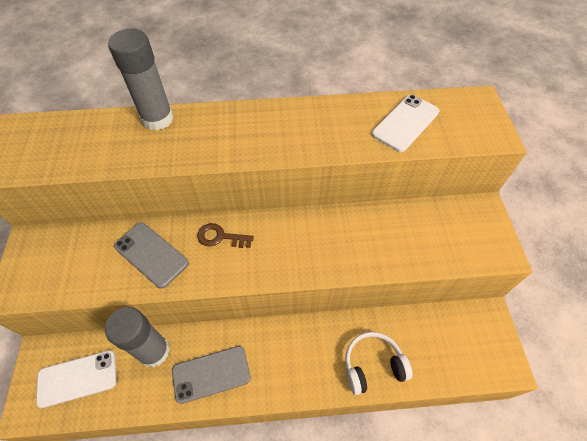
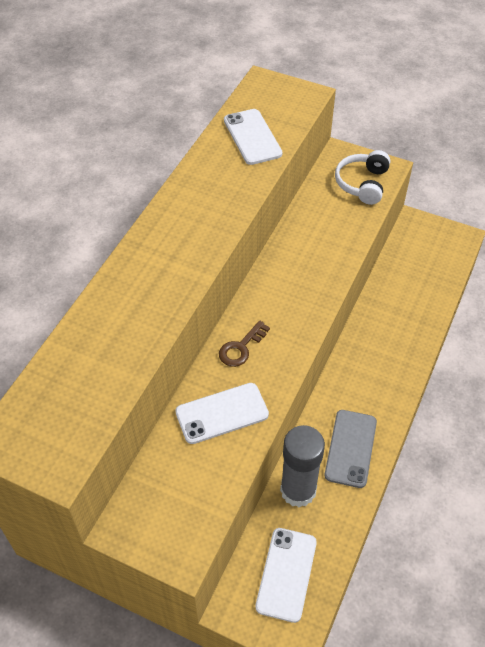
camera: 60 degrees left, 5 degrees down
grey glue stick [108,29,174,131] -> none
grey phone [114,223,189,289] -> white phone [175,383,269,444]
white headphones [345,332,413,395] -> white headphones moved to [335,150,390,205]

